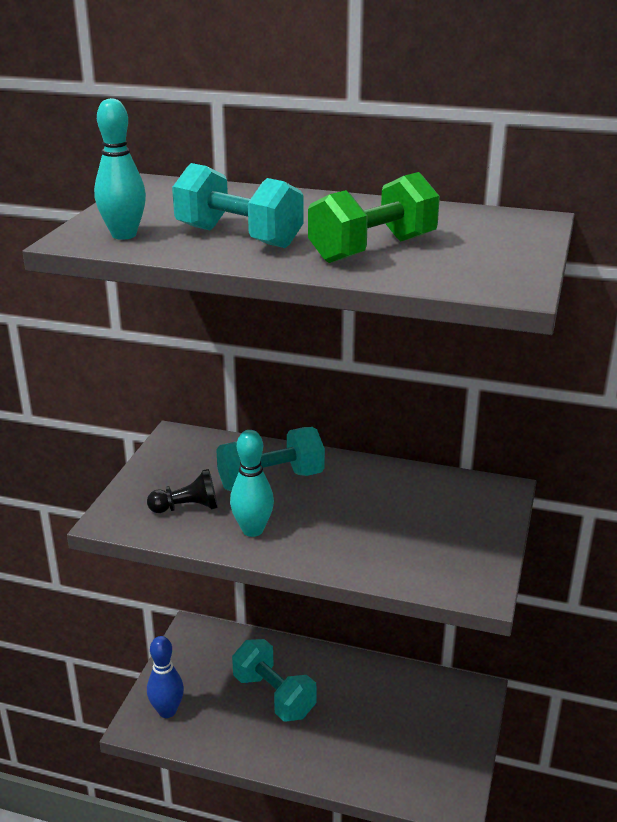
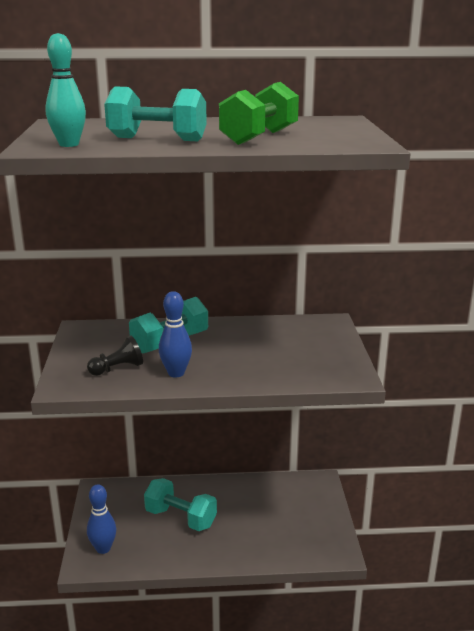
camera: 20 degrees left, 5 degrees down
turquoise bowling pin [230,430,274,537] -> blue bowling pin [159,291,192,378]

